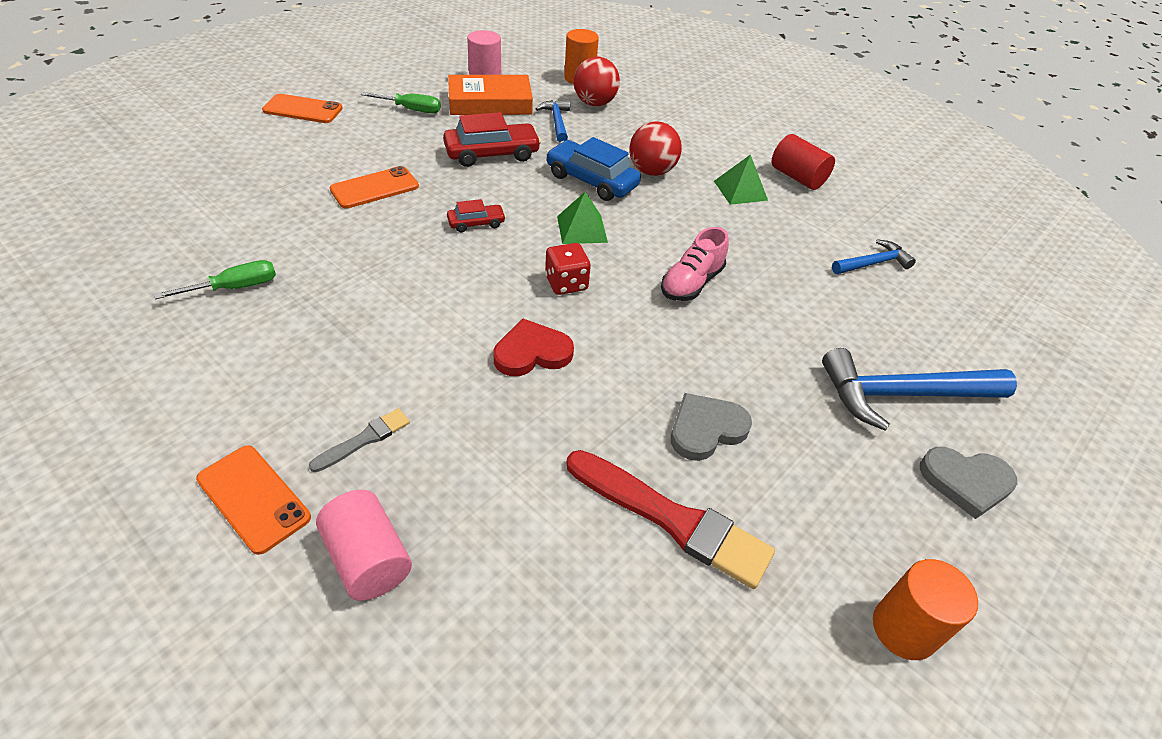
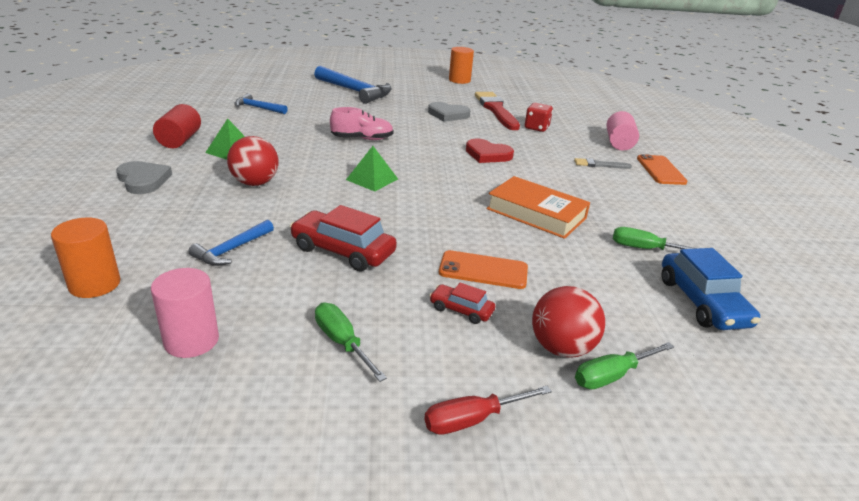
camera: 135 degrees left, 15 degrees down
orange phone [262,94,343,123] -> red screwdriver [424,386,552,435]
red car [447,199,506,232] -> red car moved to [429,283,495,324]
orange book [448,75,533,115] -> orange book moved to [487,176,590,239]
red dice [545,243,591,295] -> red dice moved to [525,103,553,132]
blue car [546,137,641,201] -> blue car moved to [662,248,760,330]
red ball [574,57,620,106] -> red ball moved to [532,286,605,358]
grey heart [920,447,1017,519] -> grey heart moved to [116,161,172,194]
none -> green screwdriver [575,342,674,389]

